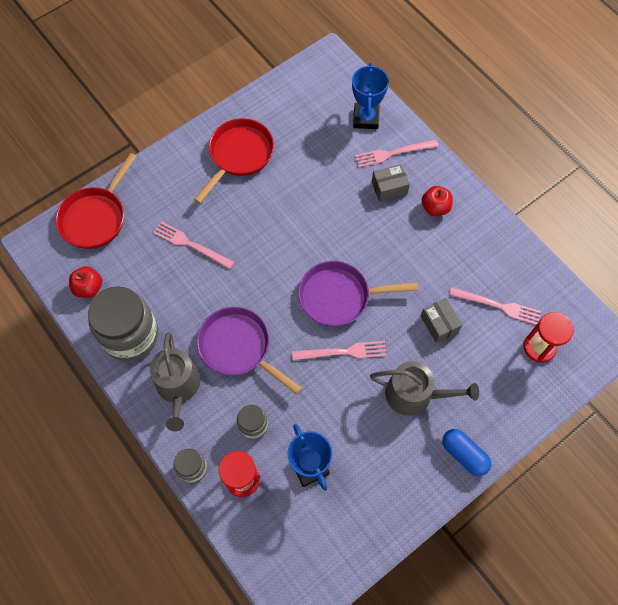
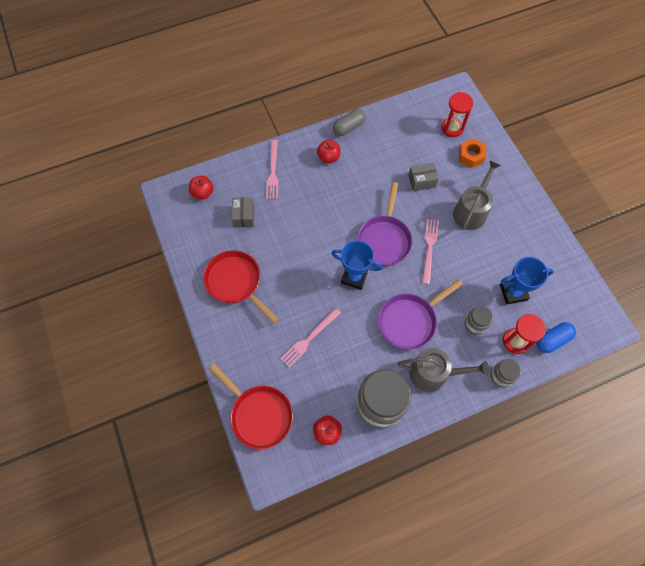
camera: 75 degrees left, 0 degrees up
blue trophy [352,63,389,129] -> blue trophy moved to [331,240,382,290]
grey box [372,164,410,202] -> grey box moved to [232,197,254,227]
blue capsule [442,429,491,476] -> blue capsule moved to [536,322,576,353]
pink fork [449,287,541,325] -> none
none -> red apple [189,175,214,200]
none -> grey capsule [333,109,365,136]
none -> orange nut [459,138,486,168]

